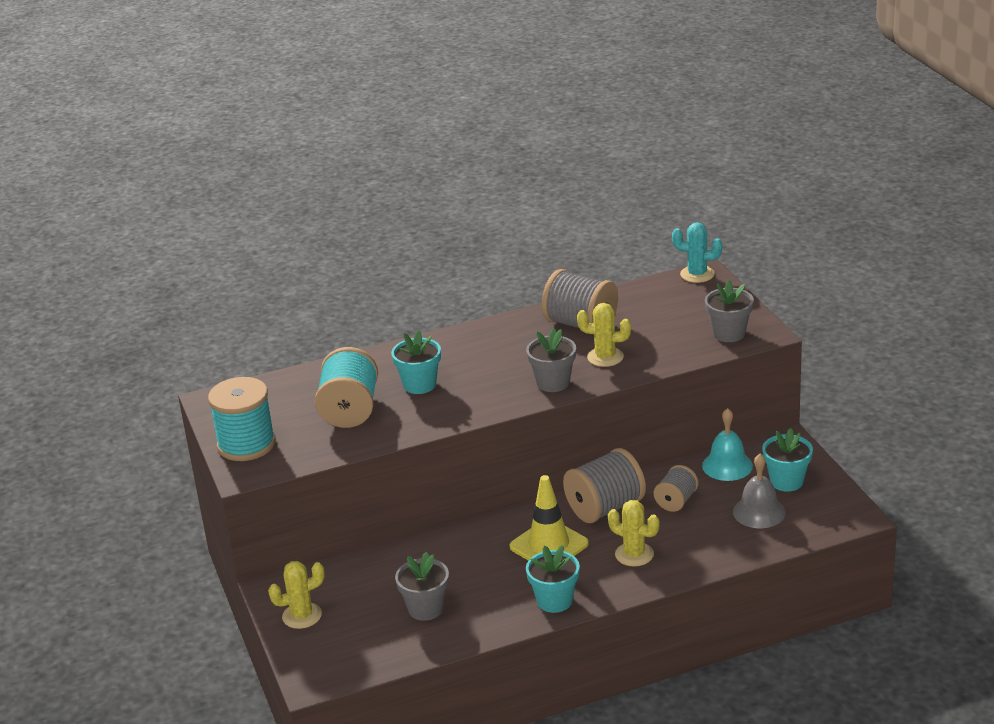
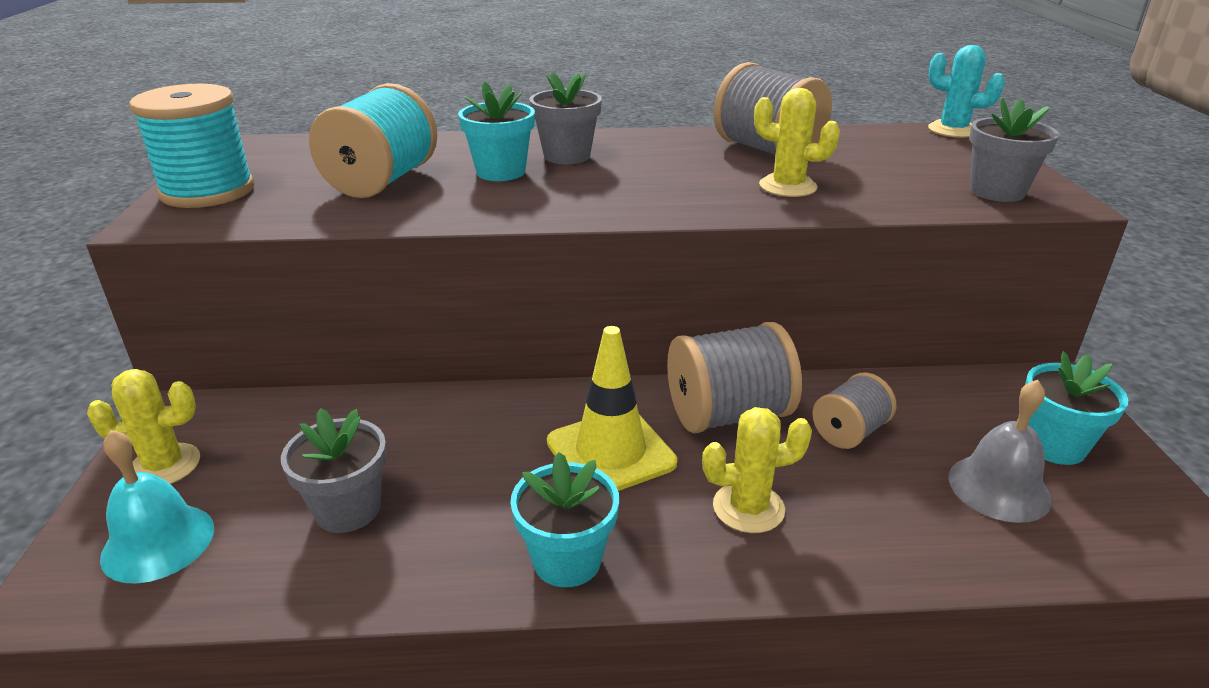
camera: 15 degrees right, 0 degrees up
grey flower pot [526,328,576,392] -> grey flower pot moved to [529,72,602,164]
yellow cactus [608,500,659,566] -> yellow cactus turned 60 degrees counterclockwise [702,407,812,533]
turquoise bell [702,408,753,481] -> turquoise bell moved to [100,430,214,584]

